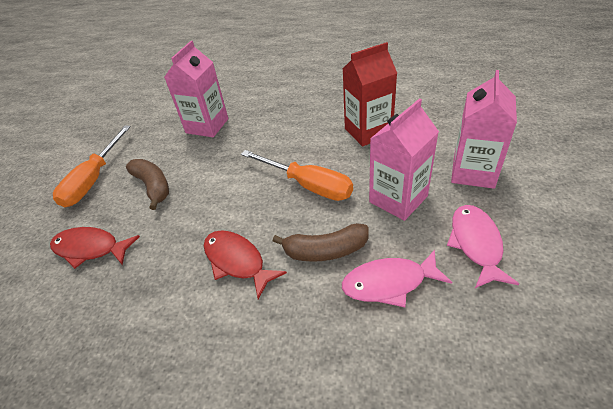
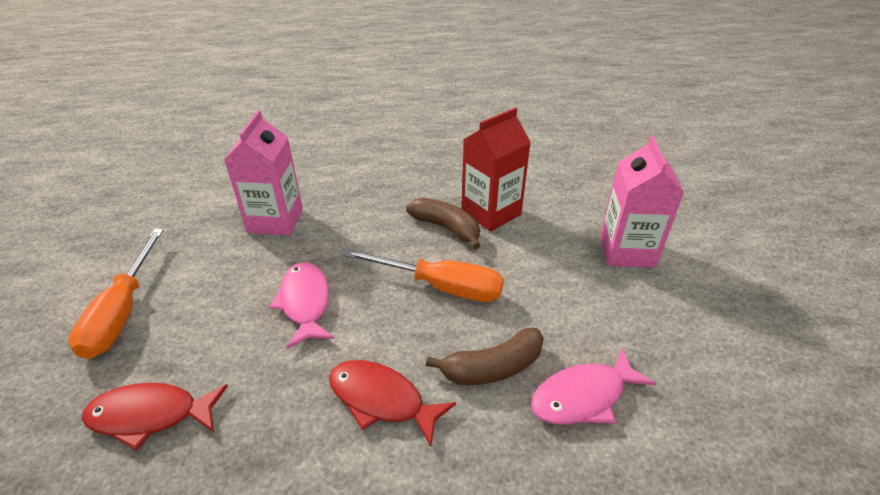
camera: 20 degrees left, 5 degrees down
brown banana [126,159,169,210] -> brown banana moved to [406,197,481,249]
pink carton [369,98,439,221] -> none
pink fish [447,205,519,288] -> pink fish moved to [269,262,334,349]

